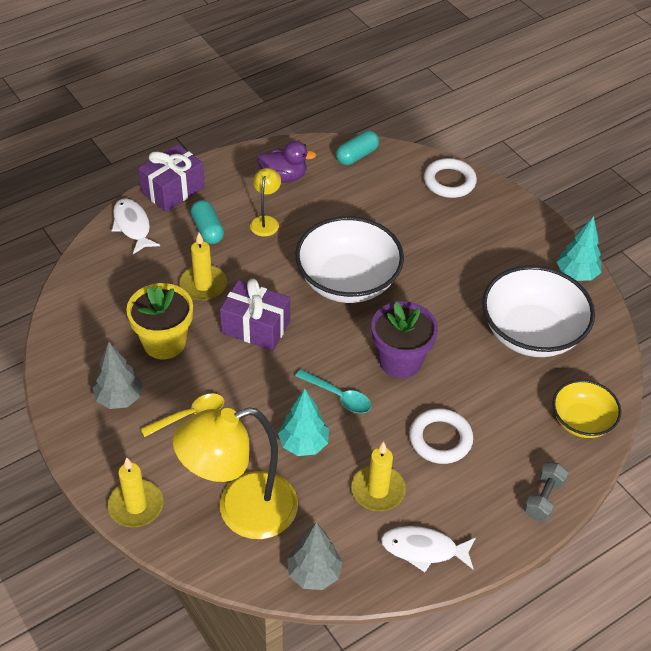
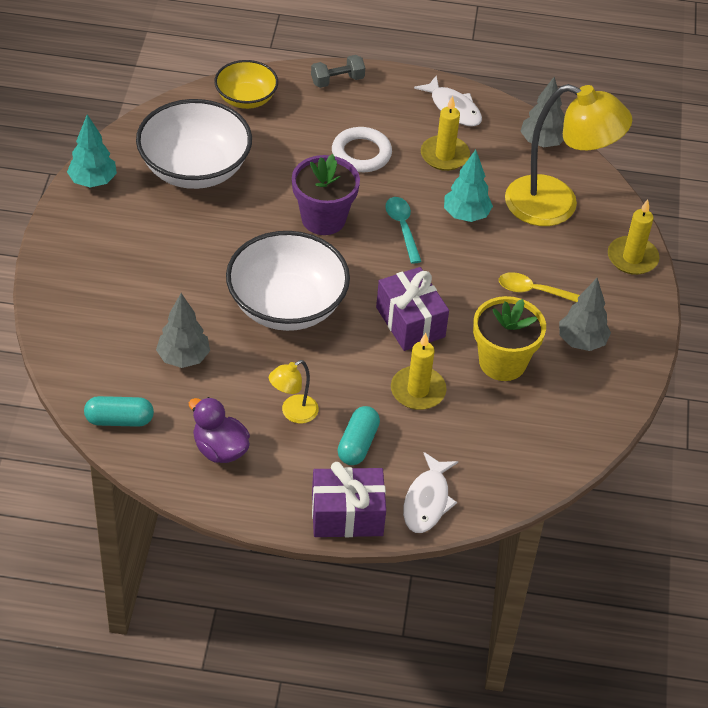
camera: 140 degrees left, 0 degrees up
white ring [424,158,477,198] -> none
none -> grey tree [156,293,210,368]

